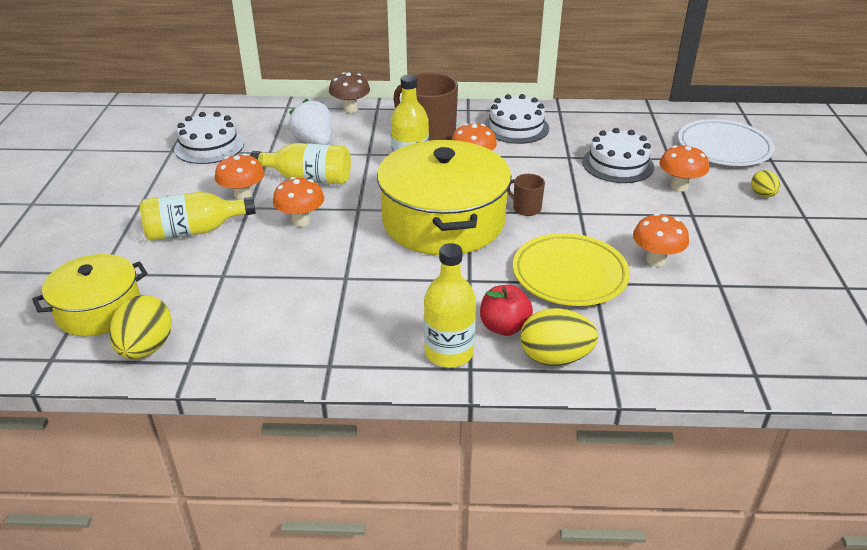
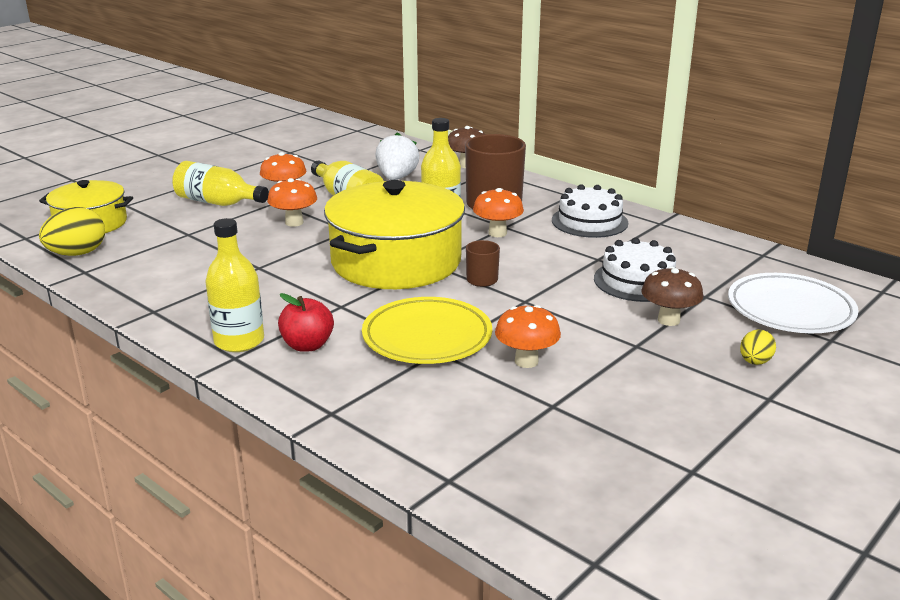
camera: 40 degrees right, 10 degrees down
white cake [174,112,244,164] -> none
yellow egg [520,308,598,366] -> none
orange mushroom [659,145,709,191] -> brown mushroom [641,266,703,326]

